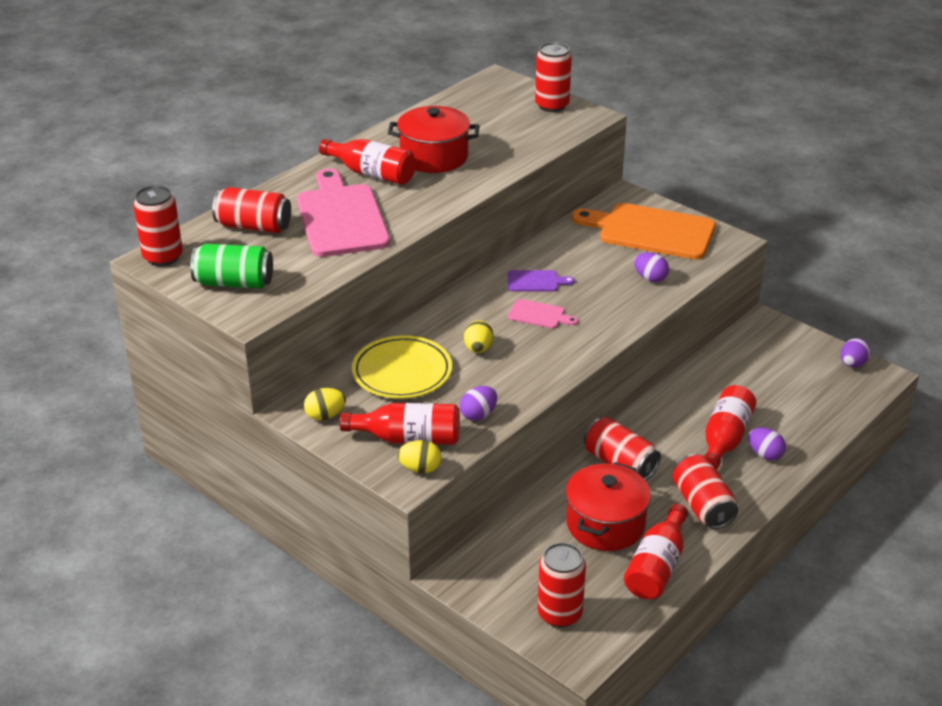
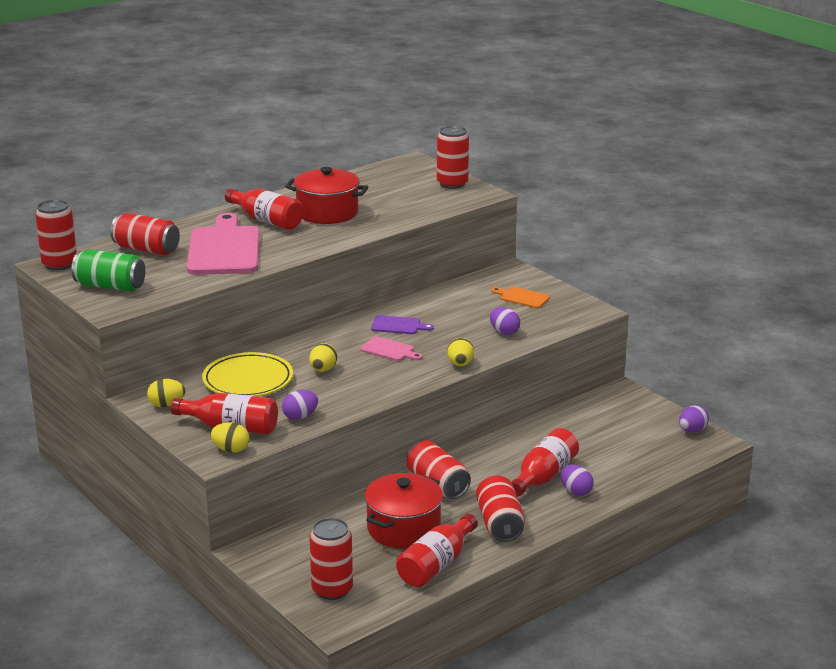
camera: 10 degrees right, 10 degrees down
orange cutting board [572,203,716,260] -> orange cutting board [491,287,550,308], size x0.45
none -> yellow egg [447,338,474,366]

